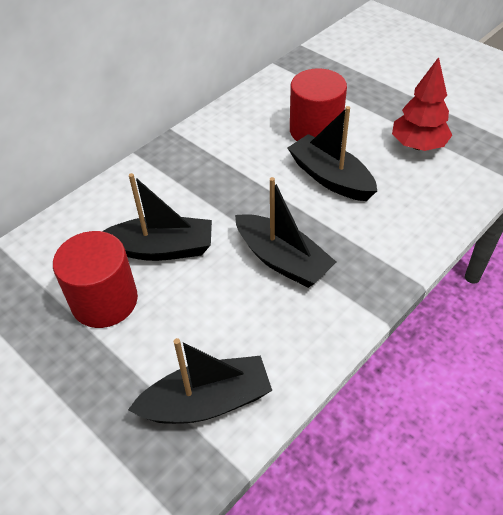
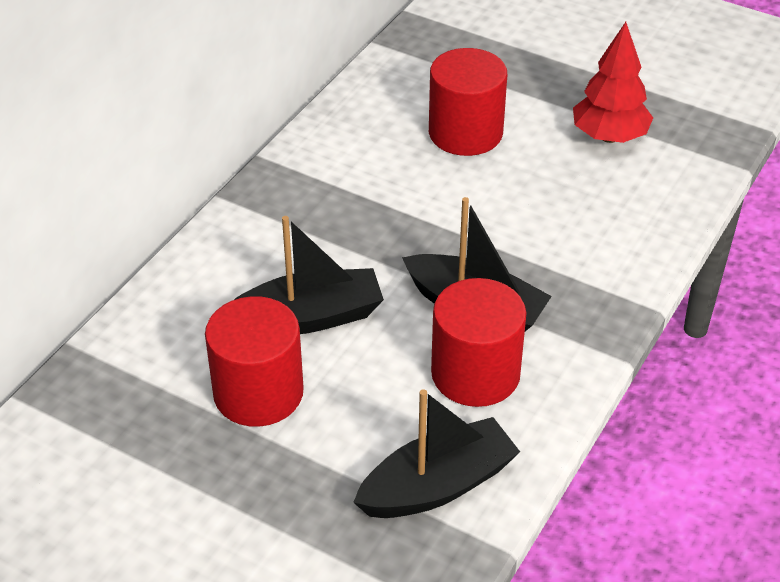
camera: 15 degrees left, 5 degrees down
black boat [288,106,377,201] -> none
none -> red cylinder [431,278,526,407]

